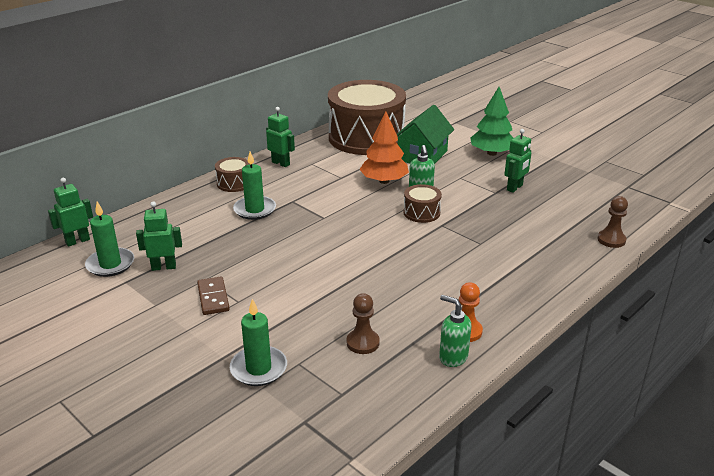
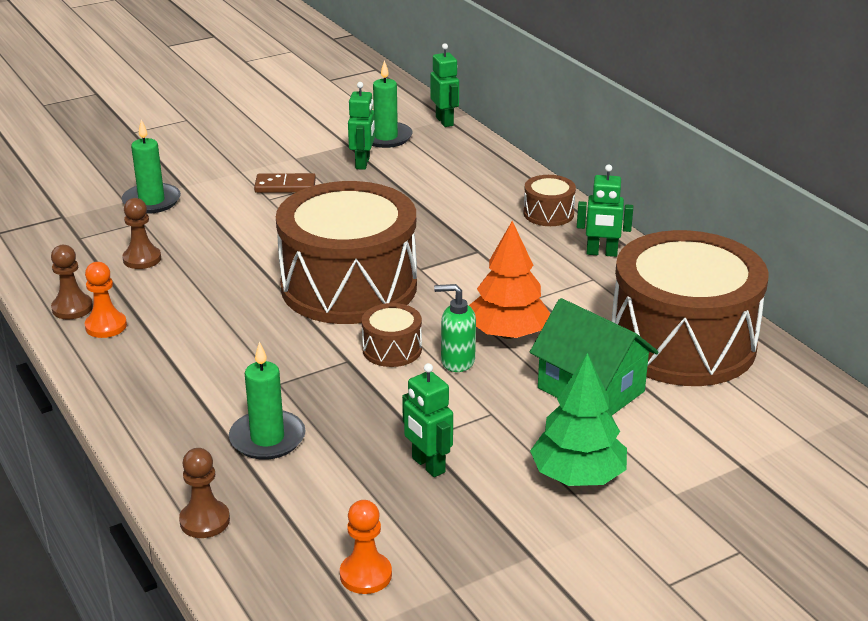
camera: 105 degrees right, 0 degrees up
green candle [233,152,276,220] -> green candle moved to [229,341,306,460]
green robot [266,107,295,167] -> green robot turned 45 degrees clockwise [577,165,633,257]
green soap dispenser [439,295,471,367] -> brown pawn [51,245,93,319]
none -> brown drum [276,181,417,324]
none -> orange pawn [340,500,392,594]

